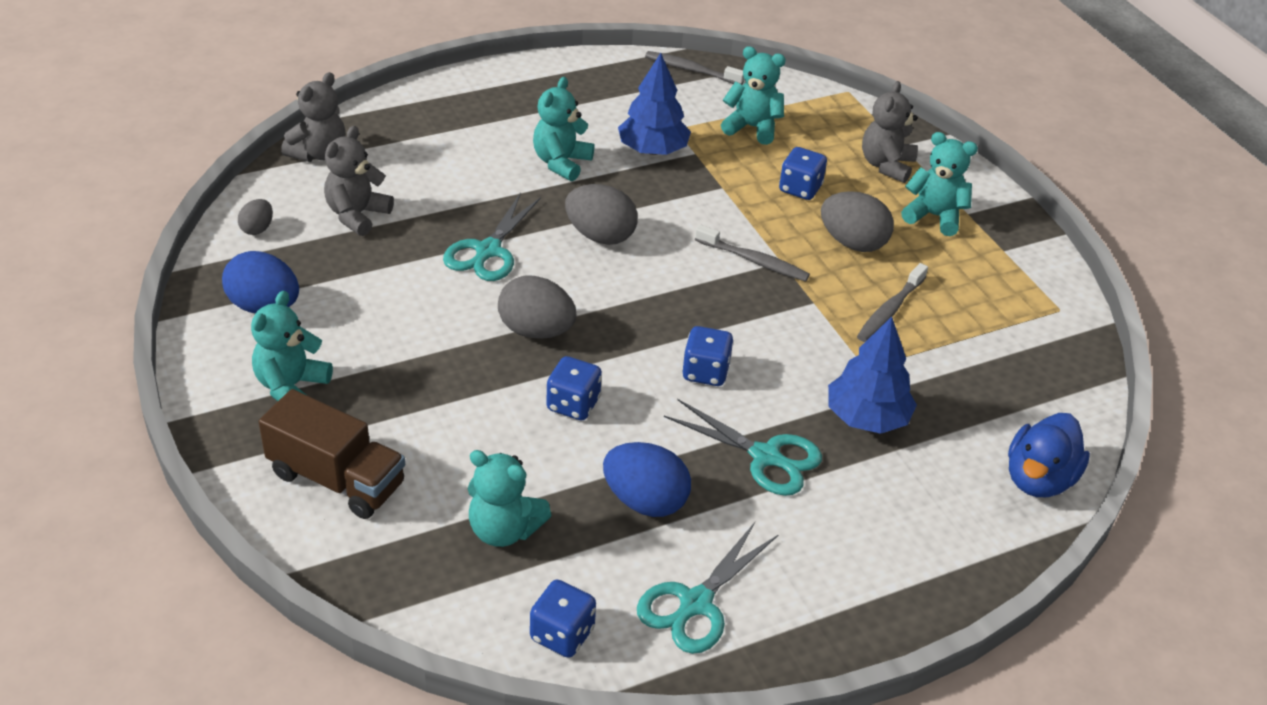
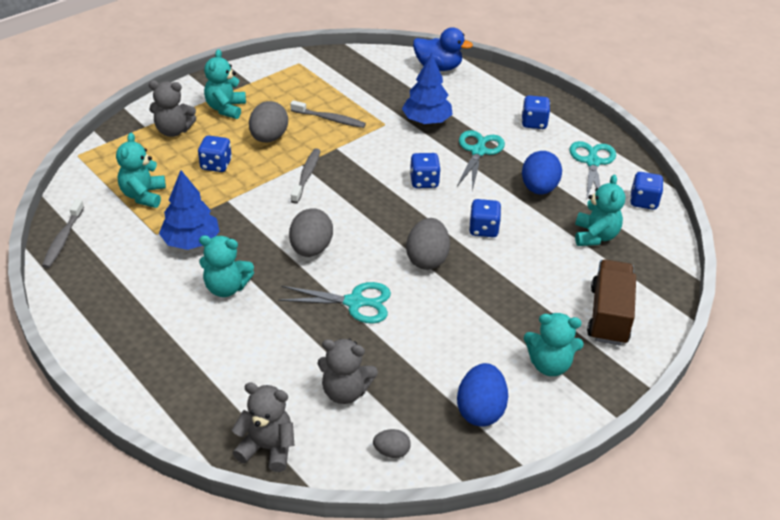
camera: 105 degrees left, 0 degrees up
turquoise scissors [637,522,779,654] -> turquoise scissors turned 105 degrees counterclockwise [569,141,616,201]
none -> blue dice [522,95,550,129]

